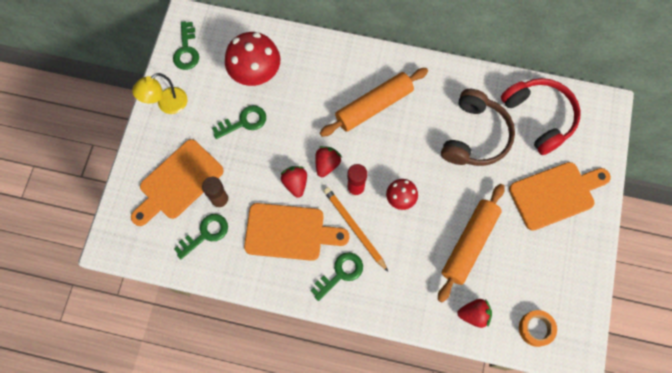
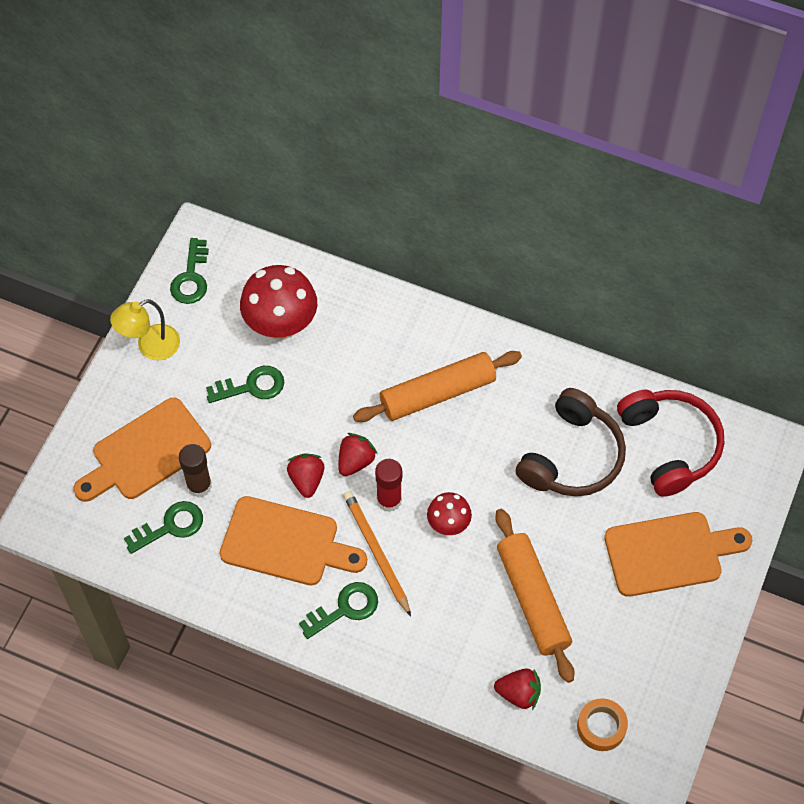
camera: 10 degrees right, 10 degrees down
orange rolling pin [438,184,504,302] -> orange rolling pin turned 60 degrees counterclockwise [495,509,574,683]

